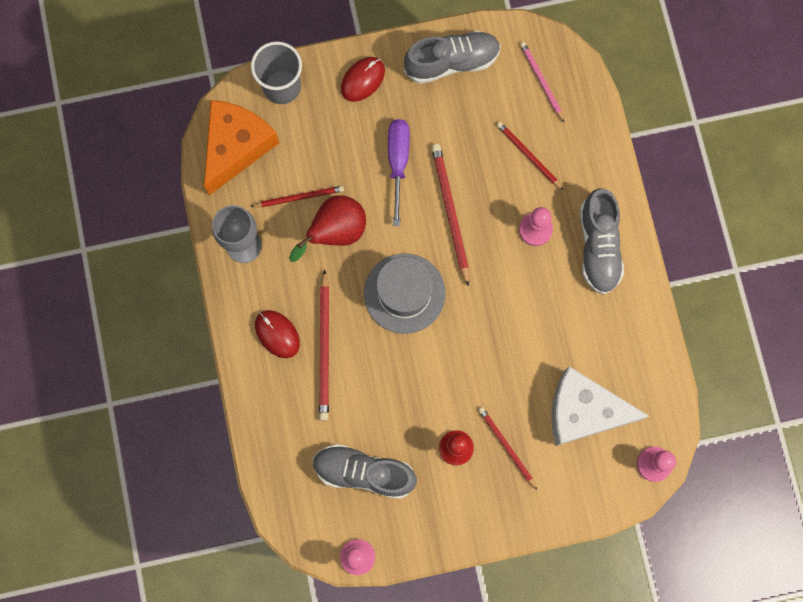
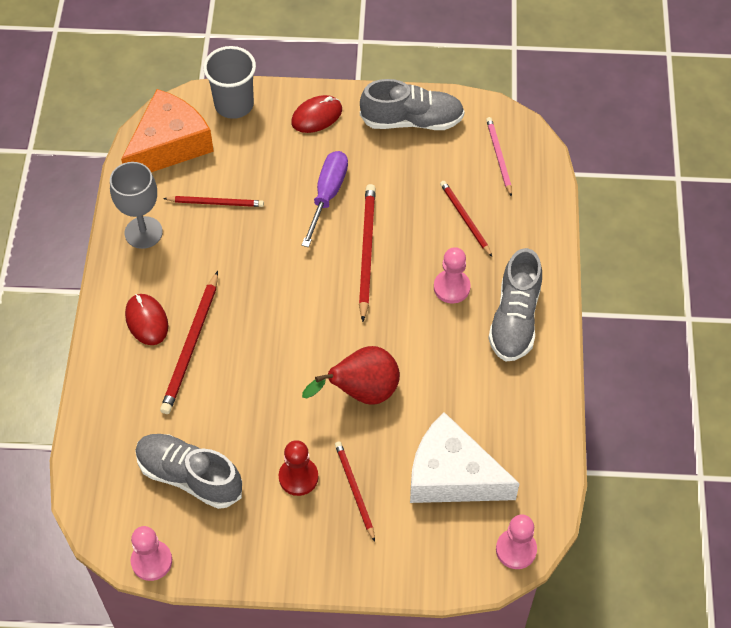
camera: 15 degrees right, 20 degrees down
red pear [289,195,366,262] -> red pear moved to [302,346,400,405]
grey hat [364,253,446,334] -> none

